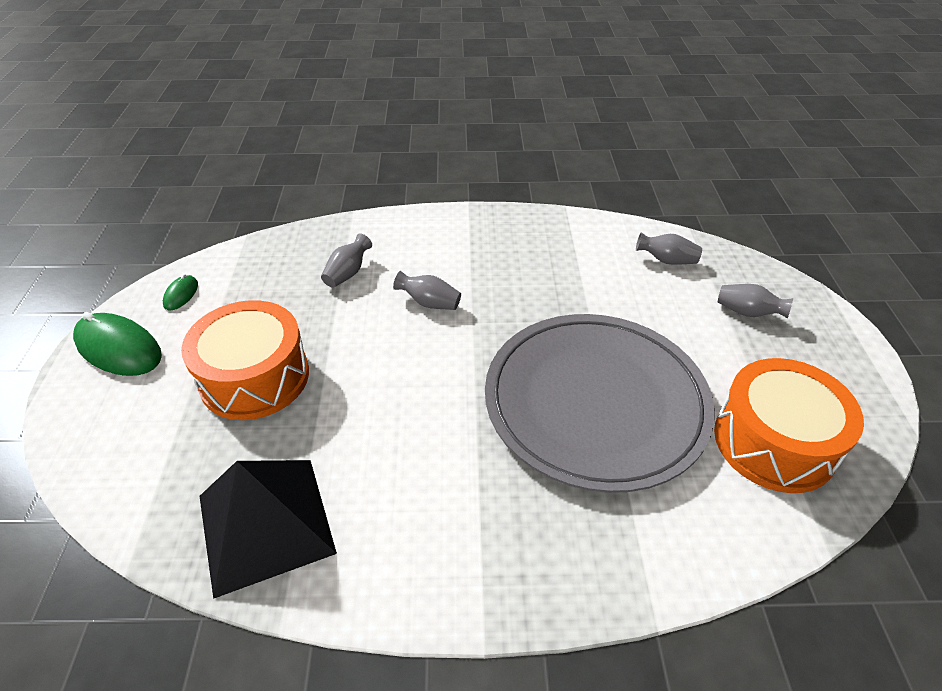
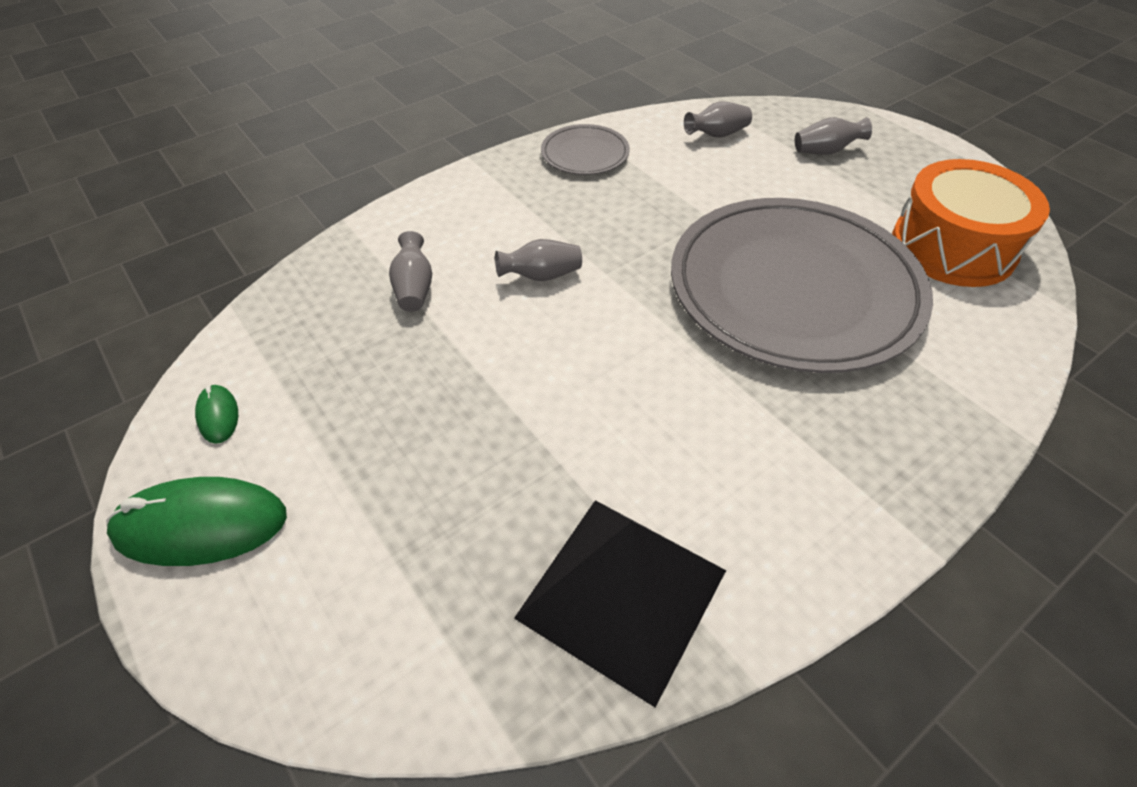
camera: 35 degrees left, 5 degrees up
orange drum [181,300,309,420] -> none
none -> grey plate [541,124,630,175]

